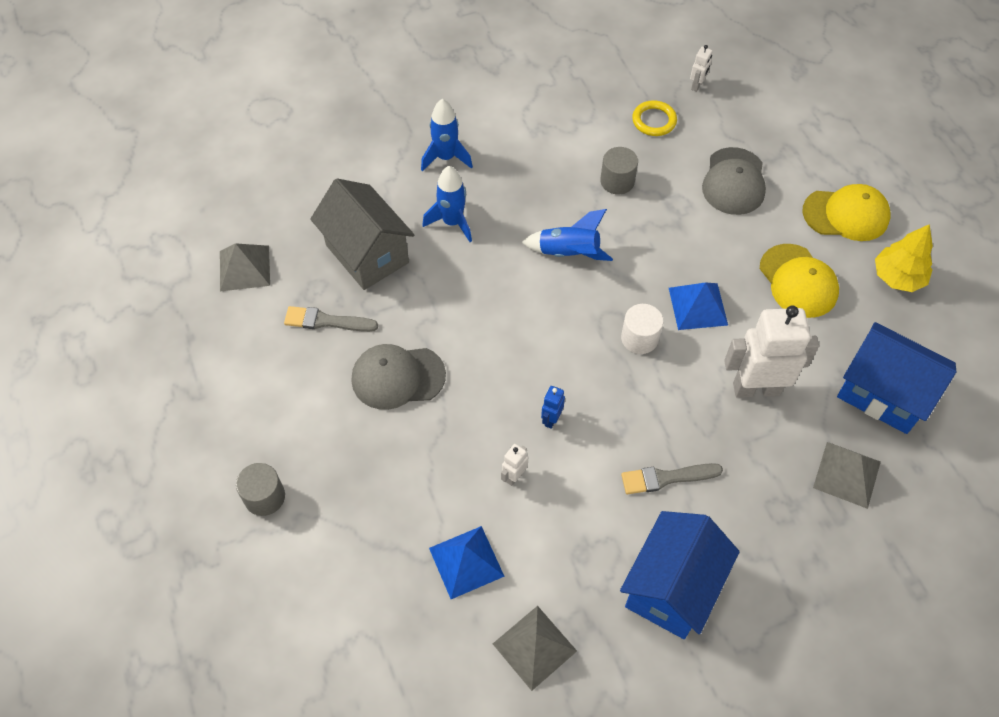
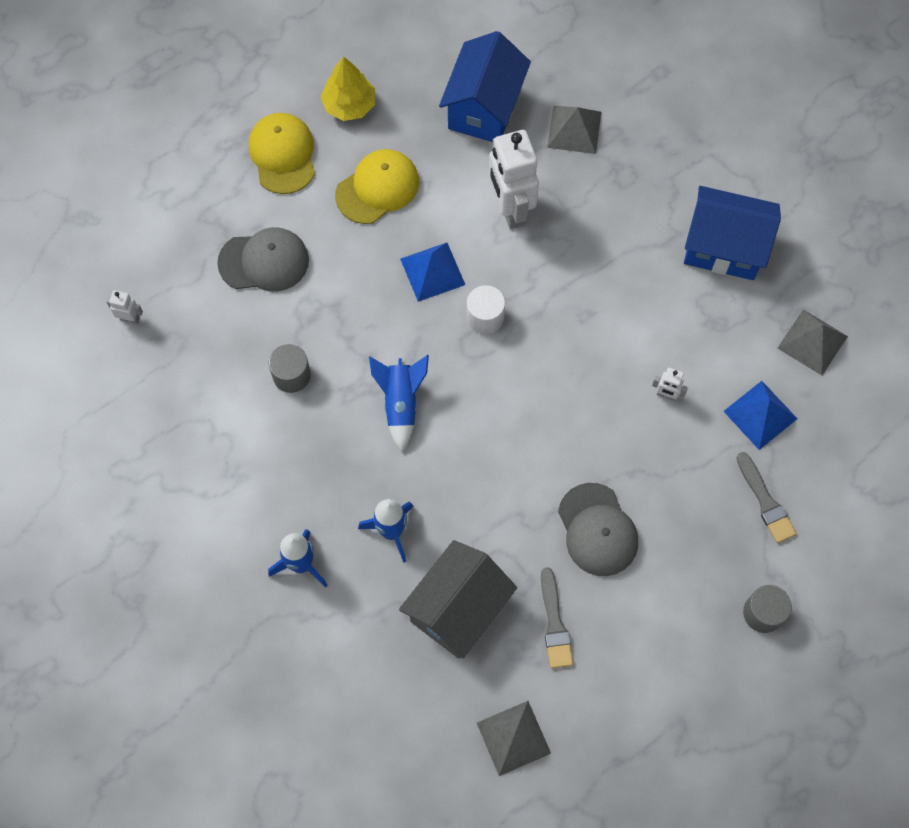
camera: 105 degrees left, 10 degrees up
blue robot [541,386,565,429] -> none
grey brush [621,463,723,494] -> grey brush moved to [737,452,797,543]
yellow ring [632,100,677,136] -> none

